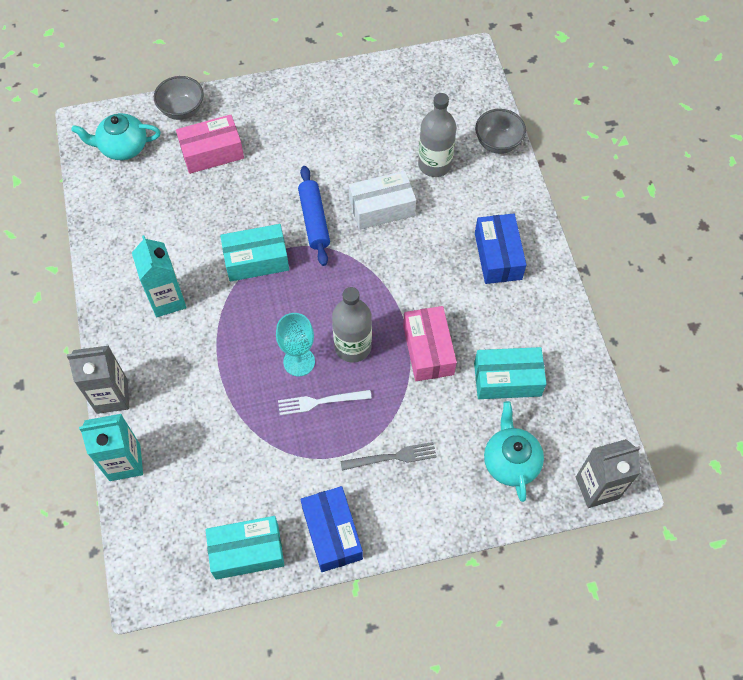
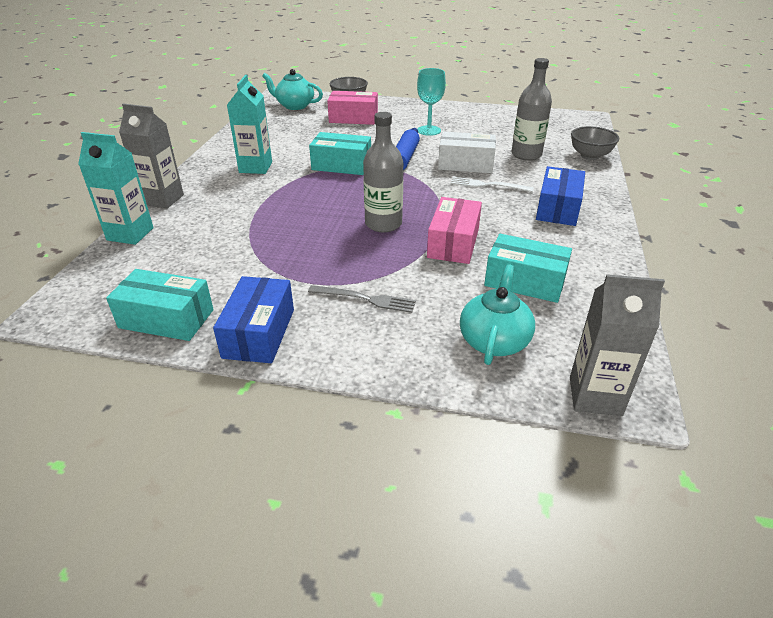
camera: 25 degrees right, 25 degrees down
turquoise goblet [276,313,315,376] -> turquoise goblet moved to [417,68,446,136]
white fork [278,390,372,415] -> white fork moved to [450,177,534,192]

